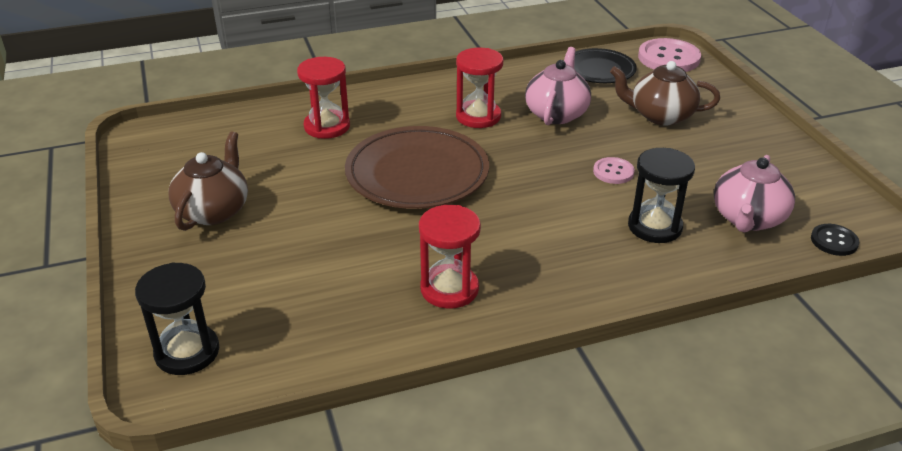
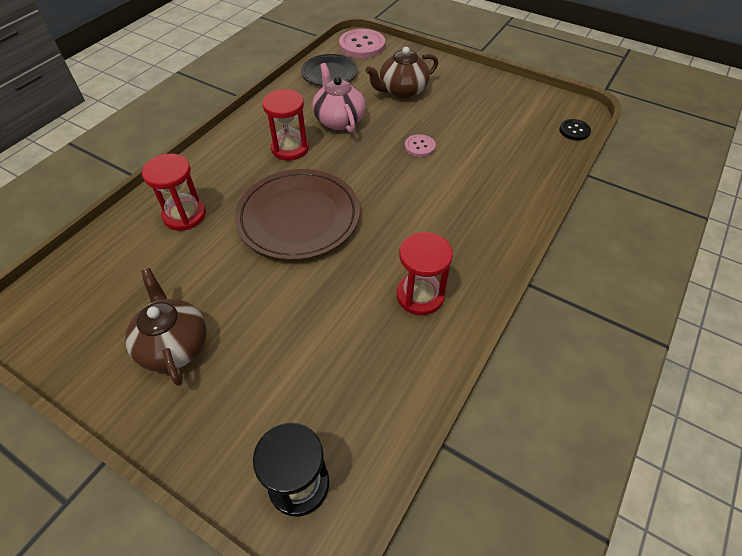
camera: 40 degrees left, 15 degrees up
black hourglass [628,148,695,243] -> none
pink teapot [714,155,795,233] -> none

